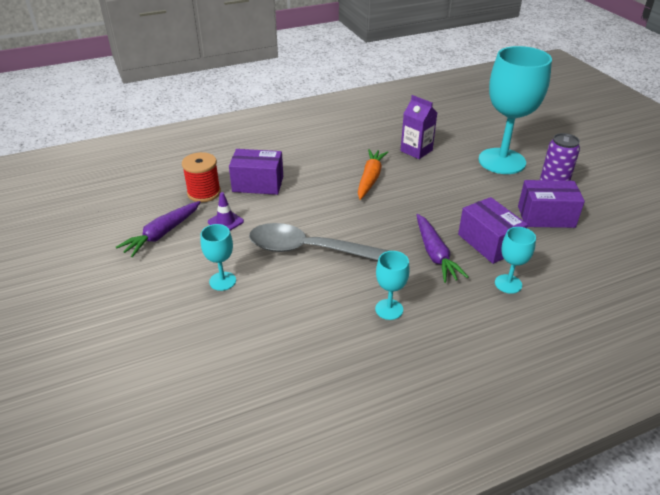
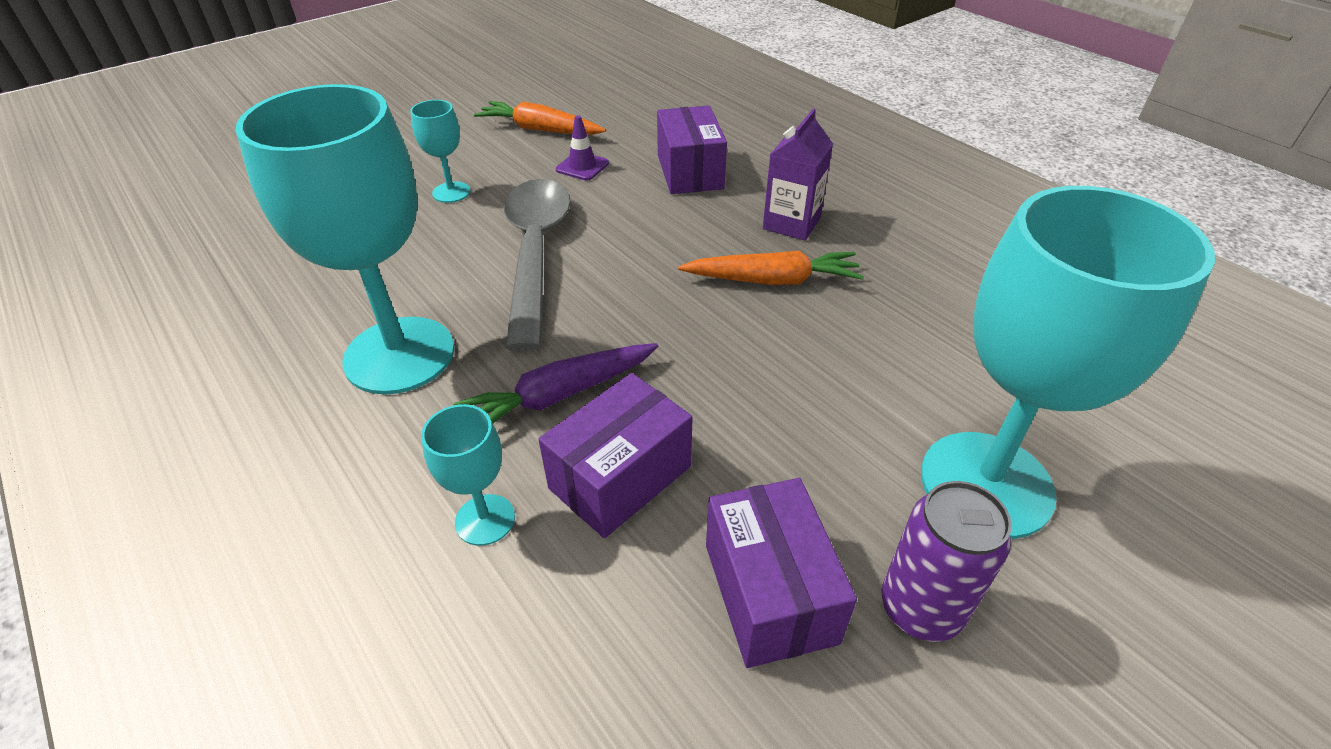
camera: 75 degrees right, 5 degrees up
purple carrot [116,201,201,257] -> orange carrot [474,101,606,135]
red spool [182,152,221,202] -> none
turquoise goblet [375,251,410,320] -> turquoise goblet [235,84,454,395], size x2.23
purple carton [400,95,437,159] -> purple carton moved to [763,109,833,241]

